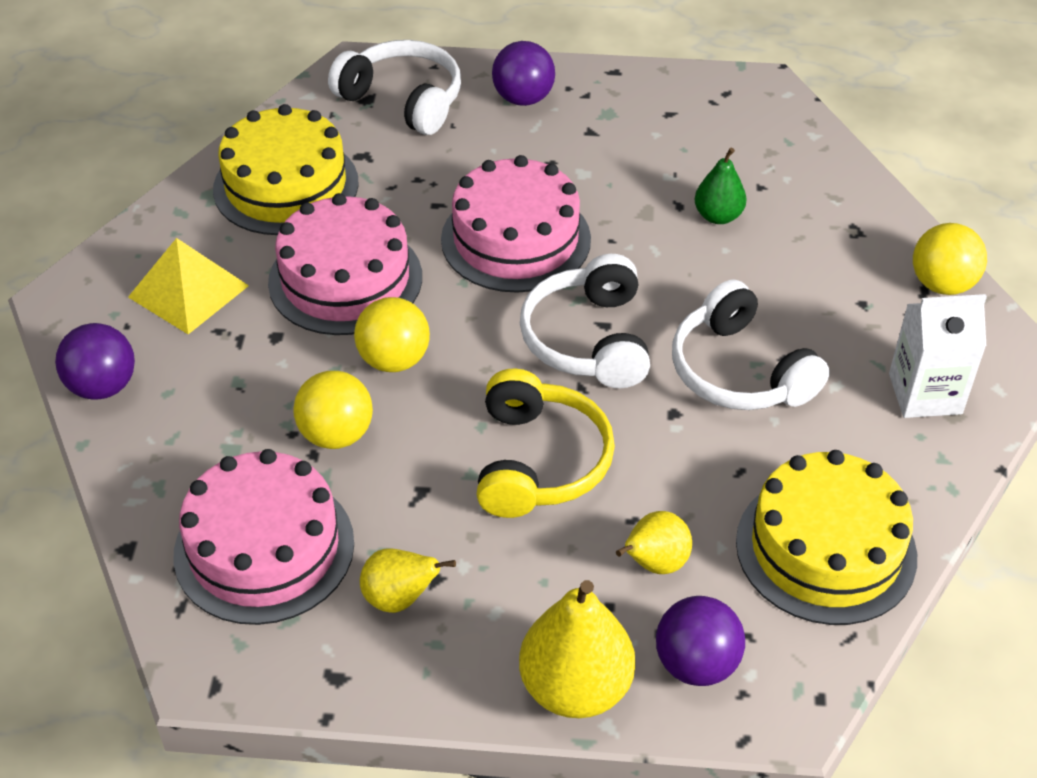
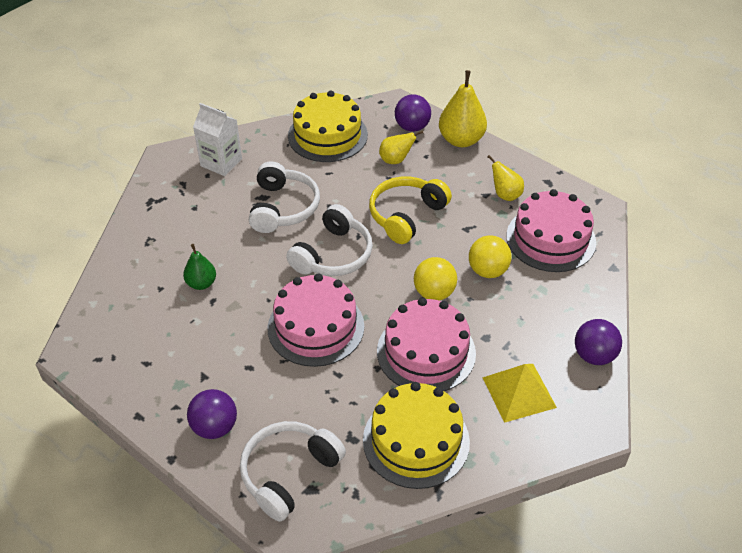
camera: 145 degrees left, 0 degrees up
white headphones [328,40,461,135] -> white headphones turned 60 degrees clockwise [240,421,346,522]
yellow ball [913,223,987,295] -> none

